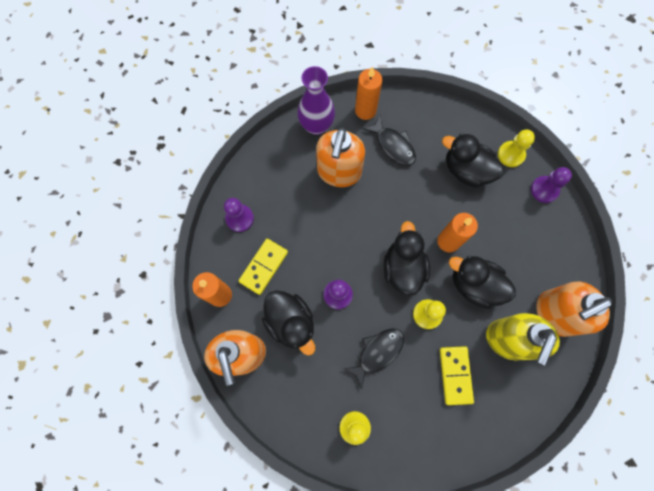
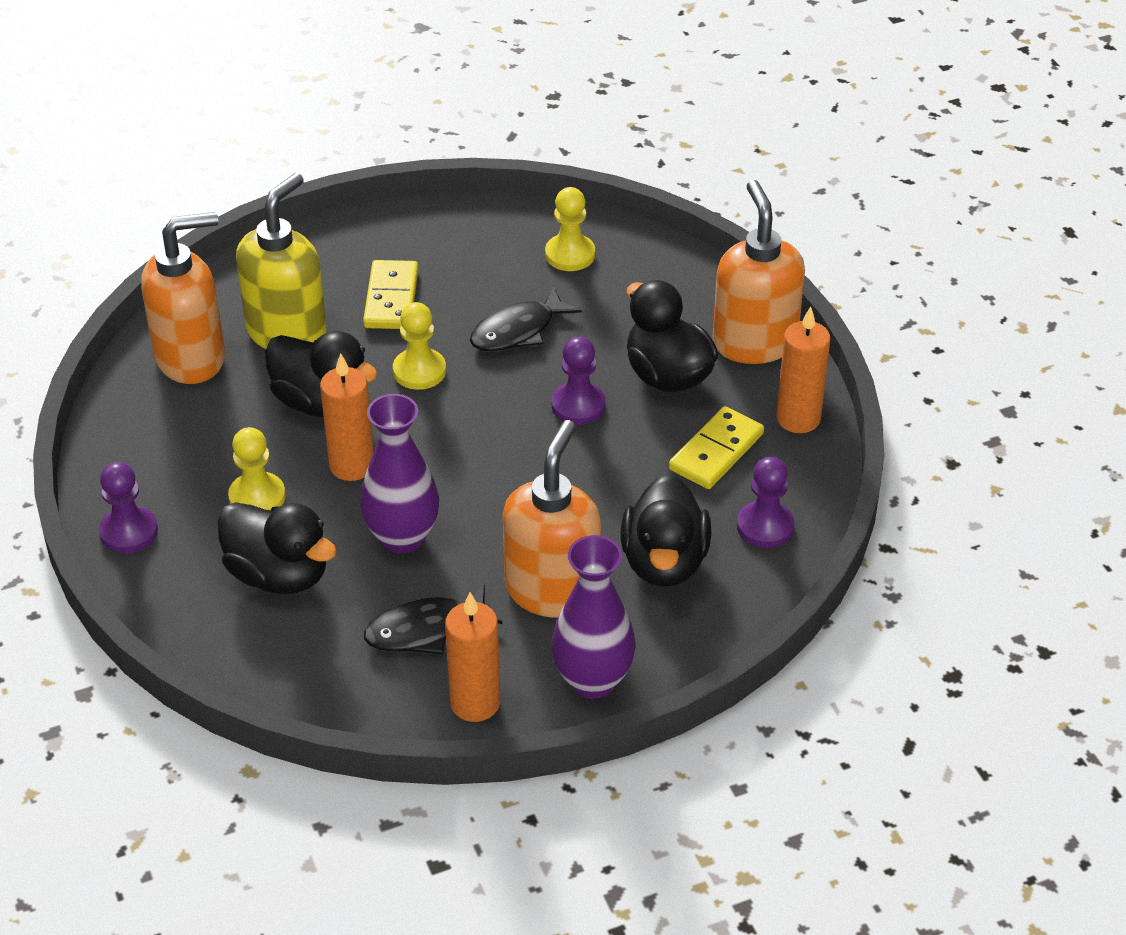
camera: 175 degrees left, 30 degrees down
black fish [363,115,416,166] -> black fish turned 75 degrees counterclockwise [364,584,502,654]
black duck [383,221,430,295] -> black duck moved to [620,474,711,587]
yellow pawn [498,129,535,167] -> yellow pawn moved to [228,427,286,510]
none -> purple vase [360,394,439,554]

